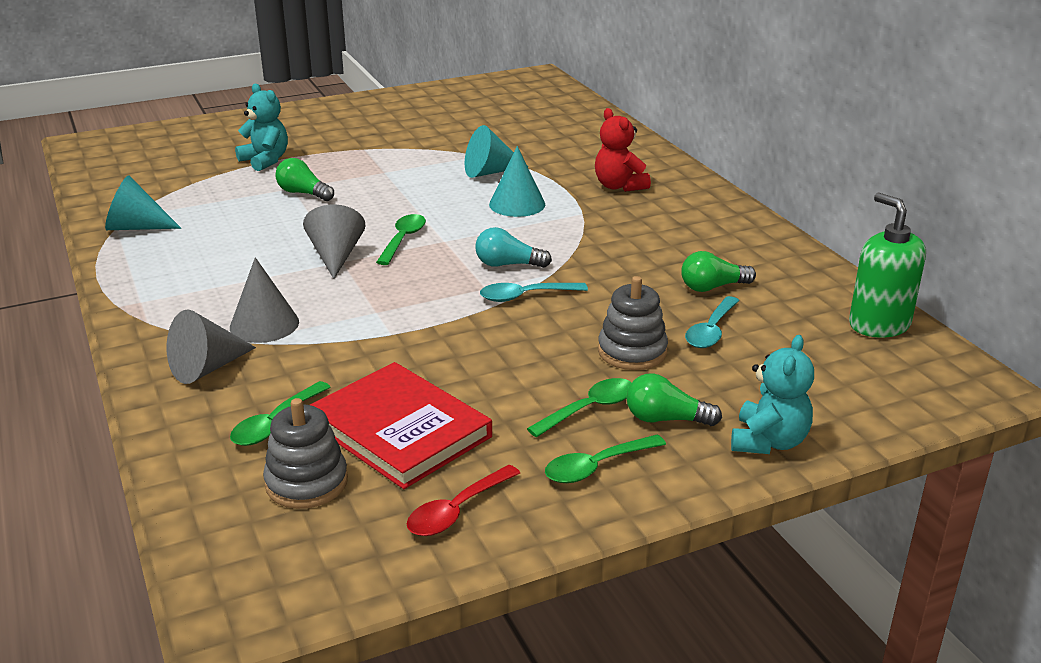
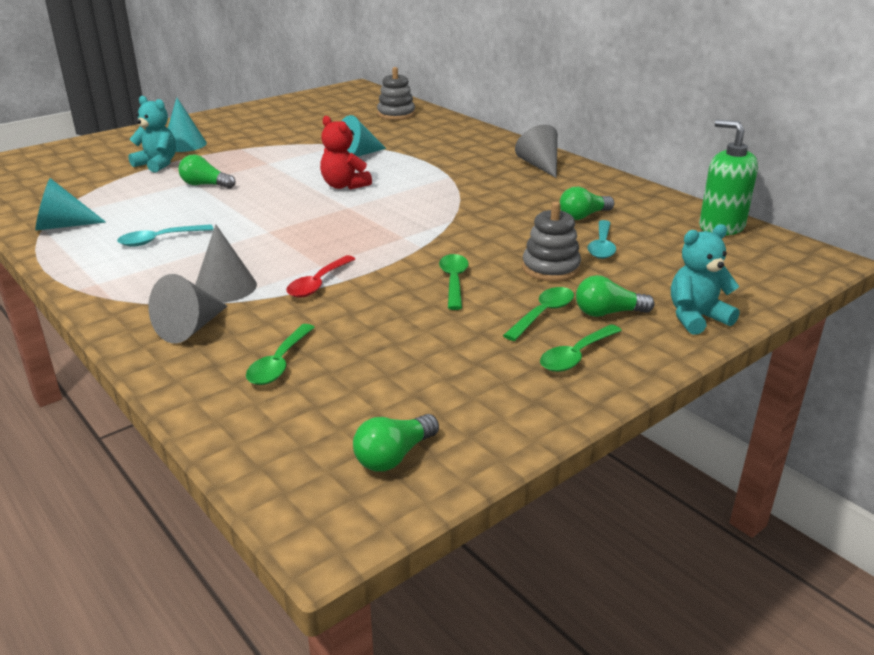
camera: 15 degrees left, 0 degrees up
grey stacking toy [263,398,348,509] -> grey stacking toy moved to [377,67,415,120]
grey cone [303,204,366,279] -> grey cone moved to [515,124,558,178]
red book [310,362,492,489] -> none
green spoon [376,214,426,265] -> green spoon moved to [439,254,469,310]
red spoon [407,465,520,536] -> red spoon moved to [287,255,355,297]
turquoise light bulb [475,227,552,268] -> none
turquoise spoon [480,283,588,302] -> turquoise spoon moved to [117,224,214,247]
turquoise cone [489,146,545,217] -> turquoise cone moved to [168,98,207,152]
red teddy bear [595,108,651,192] -> red teddy bear moved to [320,116,372,190]
turquoise teddy bear [731,335,814,454] -> turquoise teddy bear turned 120 degrees counterclockwise [671,224,740,335]
none -> green light bulb [353,414,439,472]

